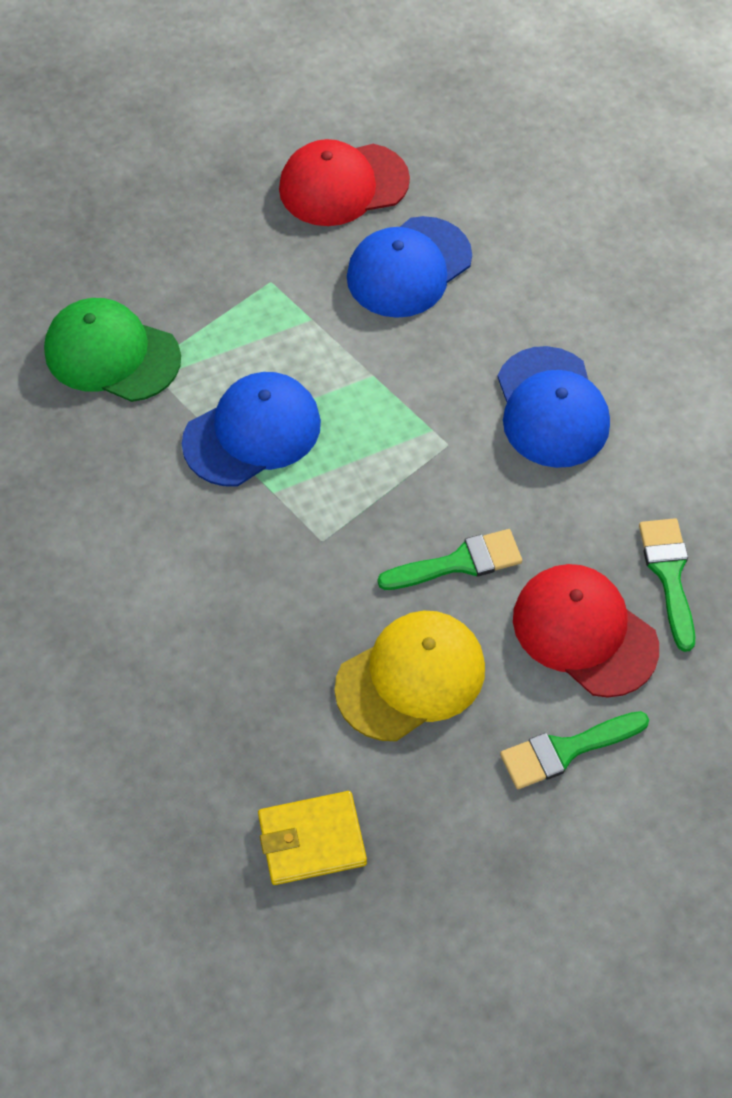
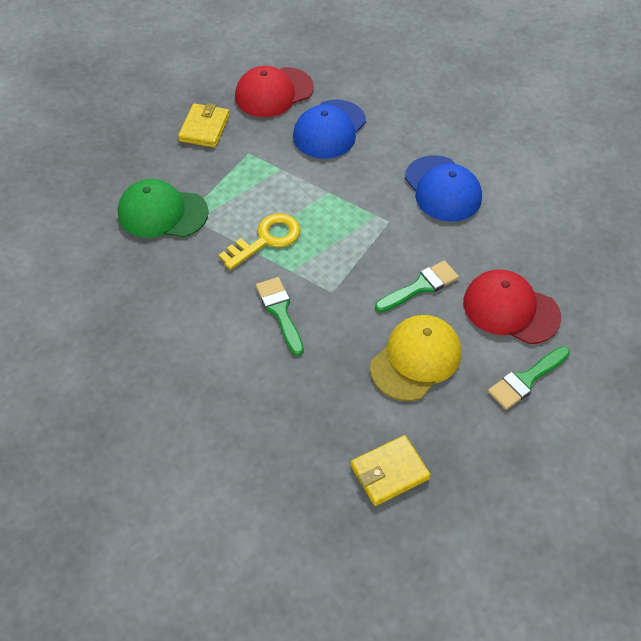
camera: 15 degrees left, 5 degrees down
blue cap [182,372,321,486] -> yellow key [218,213,301,270]
green brush [639,518,695,652] -> green brush moved to [256,277,304,356]
none -> yellow wallet [178,103,230,148]

